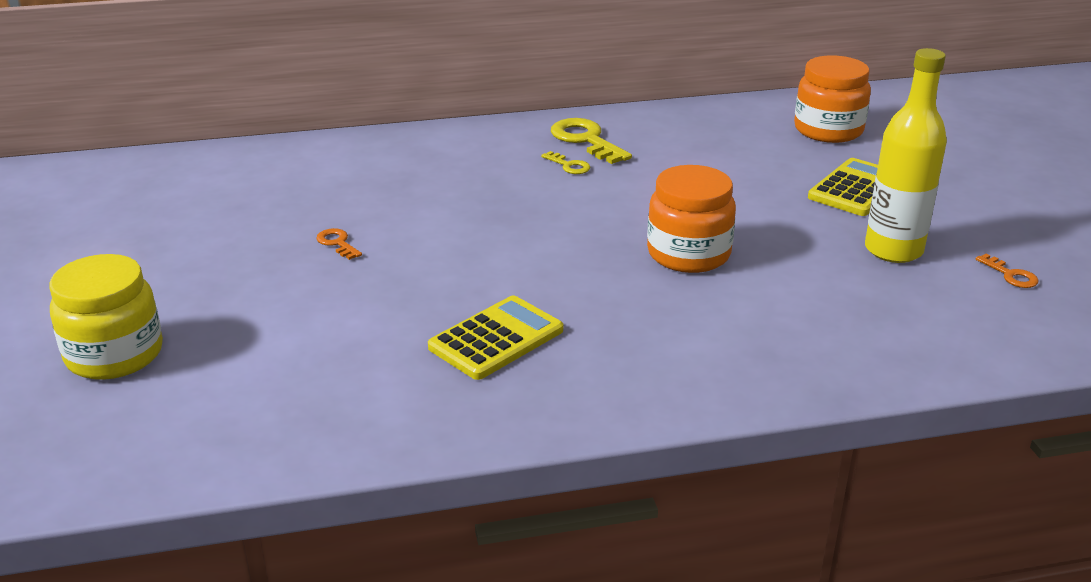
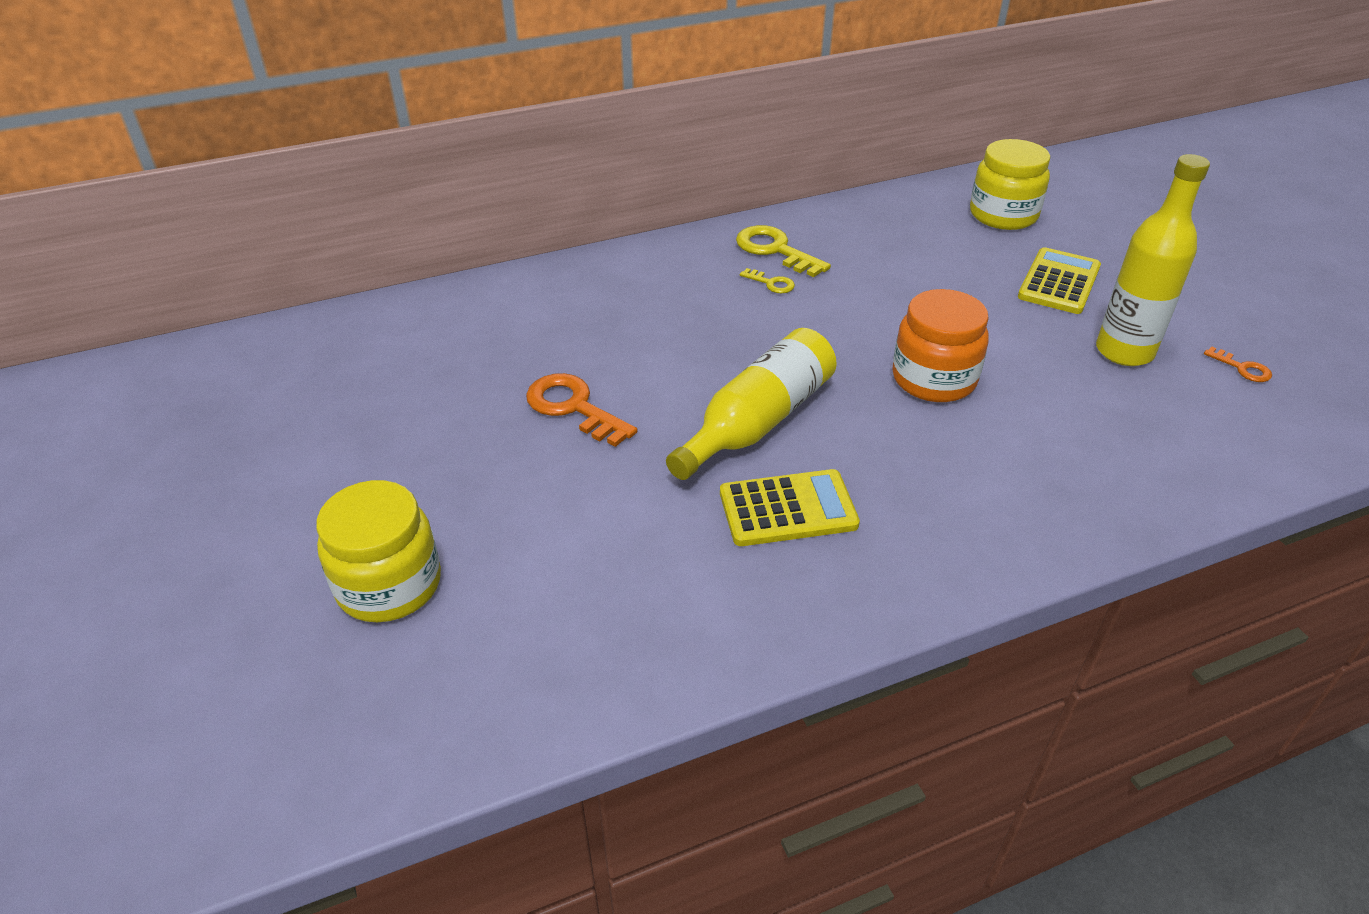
camera: 10 degrees left, 10 degrees up
orange key [316,228,362,260] -> orange key [526,373,637,447], size x1.93
yellow calculator [428,295,563,380] -> yellow calculator turned 45 degrees clockwise [720,469,860,546]
orange jar [794,55,871,143] -> yellow jar [970,139,1050,230]
none -> yellow bottle [666,328,837,480]

